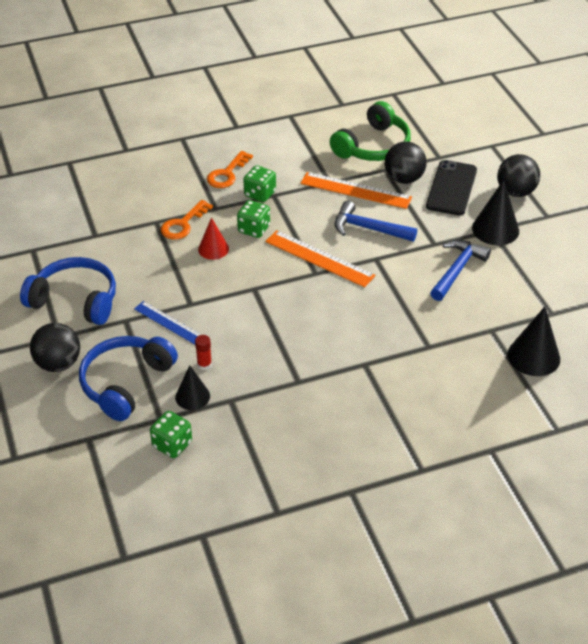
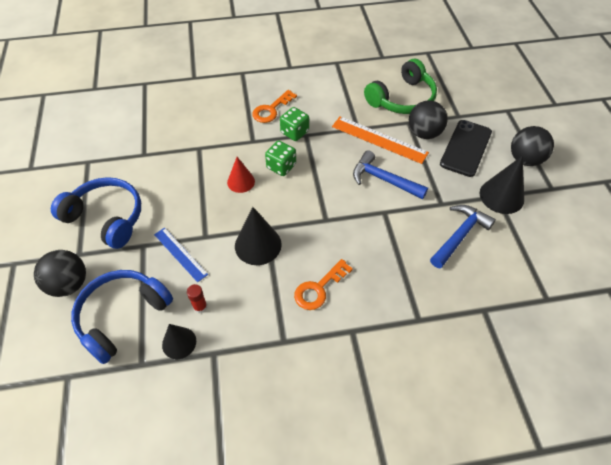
camera: 10 degrees right, 10 degrees up
green dice [150,411,192,458] -> none
orange key [161,200,213,240] -> orange key moved to [294,259,353,310]
orange ruler [265,230,376,287] -> none
black cone [508,307,560,376] -> black cone moved to [235,207,282,265]

